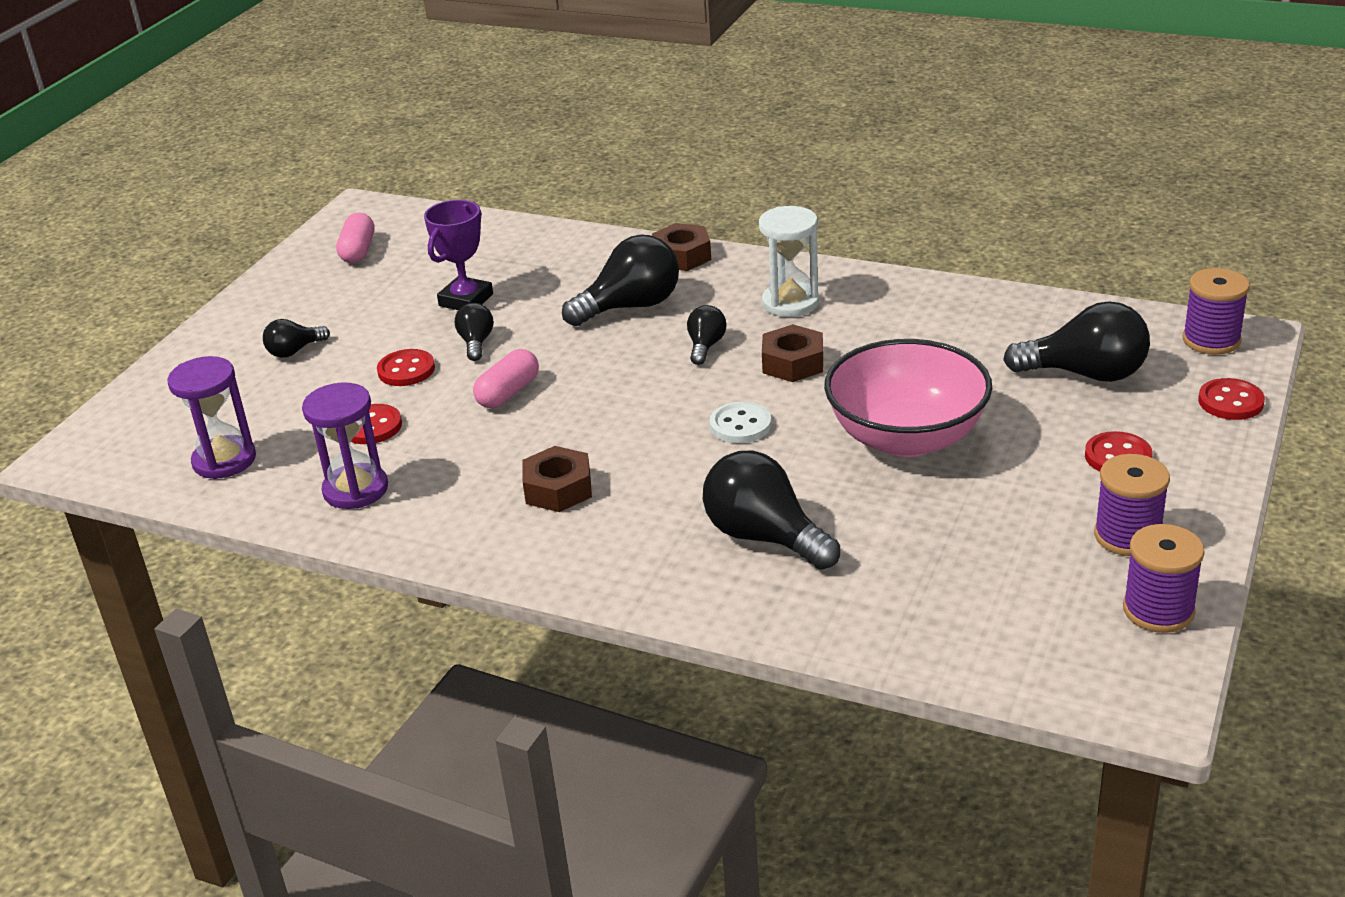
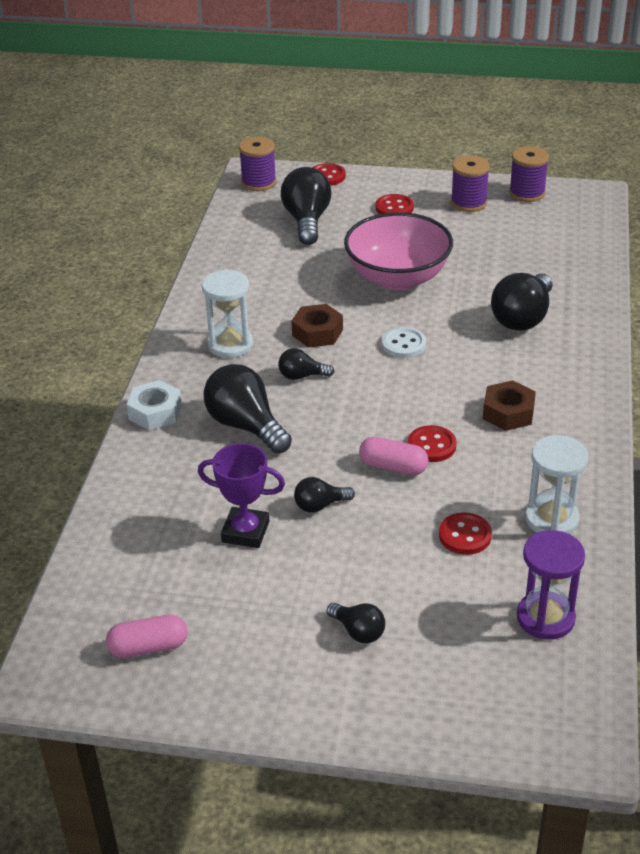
camera: 105 degrees left, 5 degrees up
purple hourglass [302,382,388,509] -> white hourglass [525,435,588,534]
red button [377,349,435,386] -> red button moved to [408,425,457,462]
brown nut [652,223,711,271] -> white nut [127,380,182,430]

